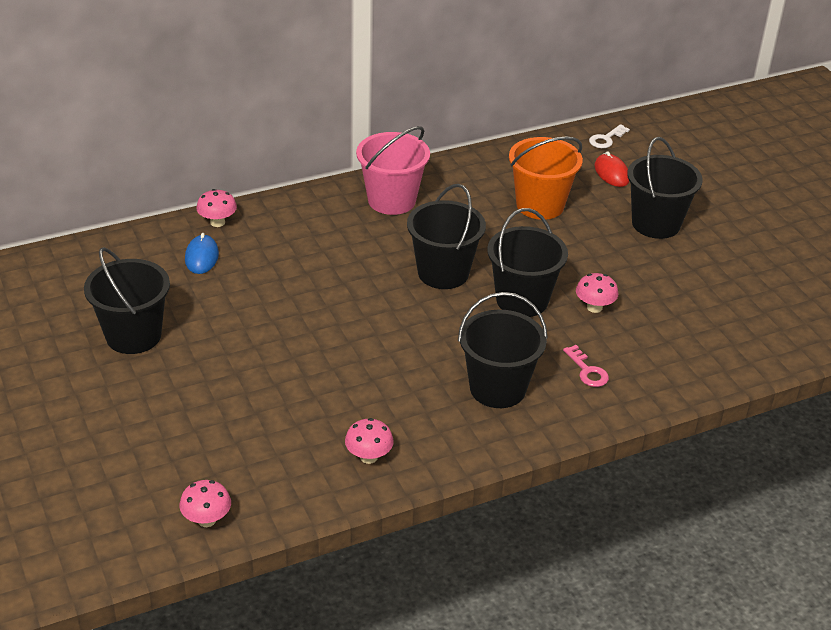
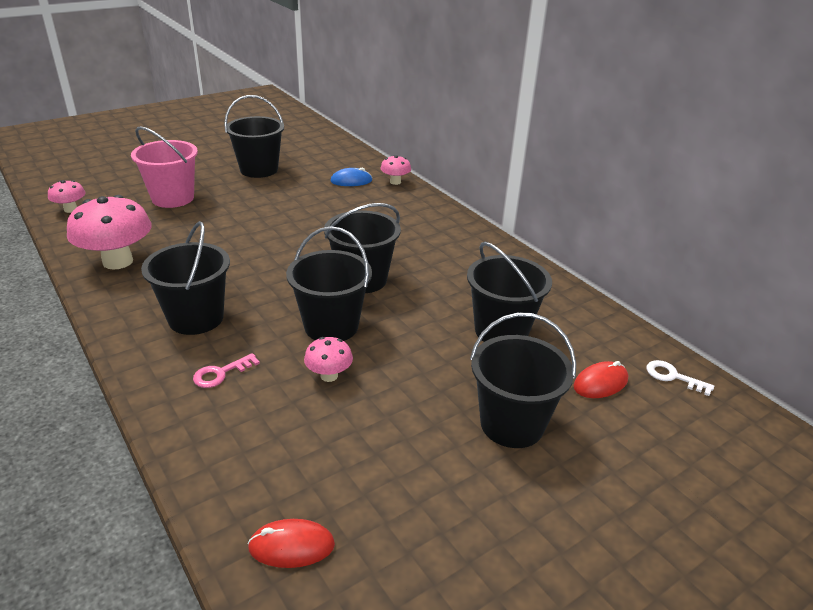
camera: 80 degrees right, 5 degrees down
pink mushroom [345,418,394,464] -> pink mushroom [67,195,152,270], size x1.99
pink bucket [356,126,430,215] -> pink bucket moved to [131,126,198,208]
orange bucket [509,137,583,220] -> black bucket [467,242,552,342]
none -> red mouse [248,519,335,568]

